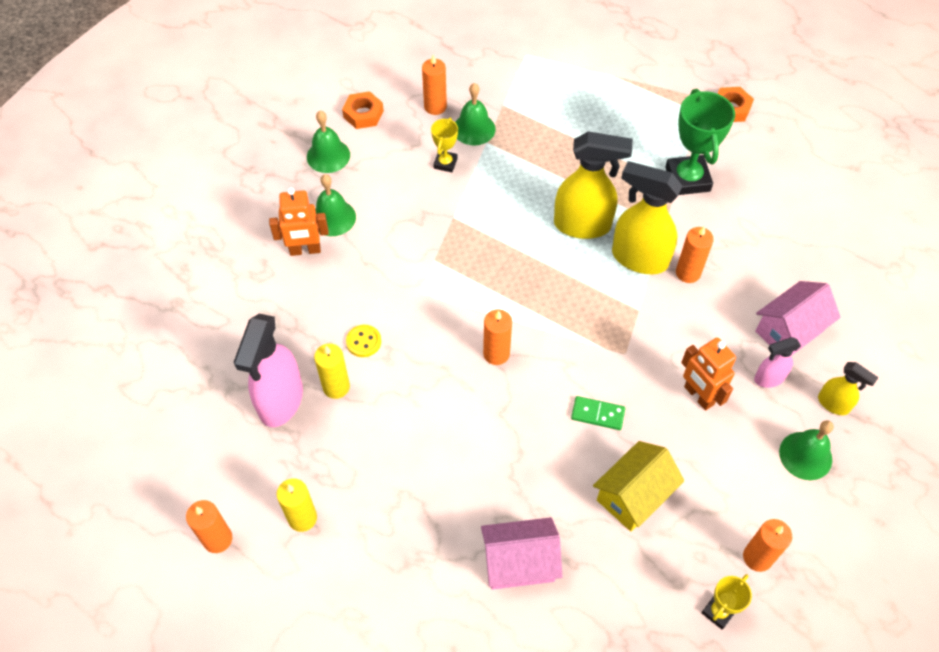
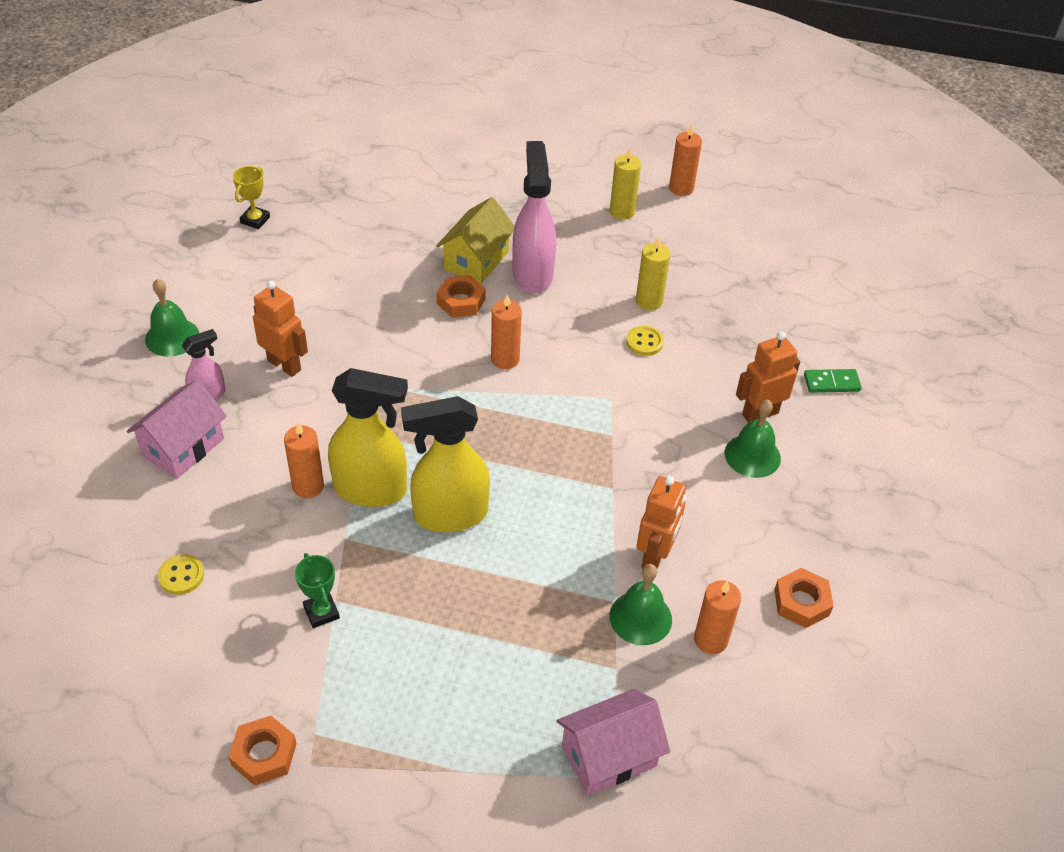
camera: 160 degrees right, 10 degrees down
pink spray bottle [234,313,303,427] -> pink spray bottle moved to [512,141,556,294]
green bell [307,111,350,173] -> none
yellow trophy [431,117,458,172] -> orange robot [637,476,686,569]
pink house [481,517,563,590] -> pink house moved to [557,689,670,795]
green domino [571,396,626,430] -> green domino moved to [804,369,862,393]
yellow house [593,441,684,531] -> yellow house moved to [437,197,514,284]
green trophy [665,89,735,195] -> green trophy [295,553,340,628], size x0.53
orange candle [743,519,792,572] -> none
yellow spray bottle [818,362,879,415] -> none
none -> yellow button [158,554,204,595]
none -> orange nut [436,275,486,317]

